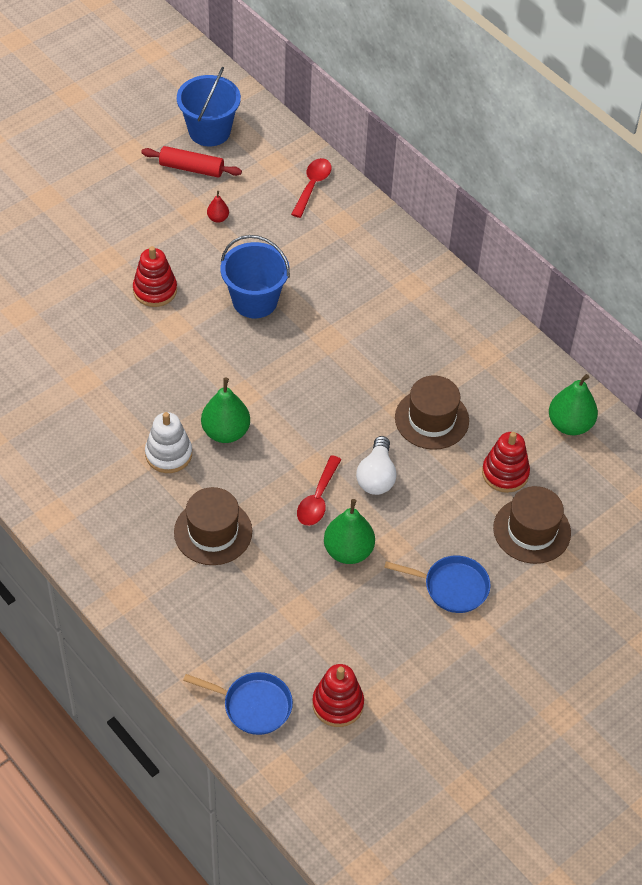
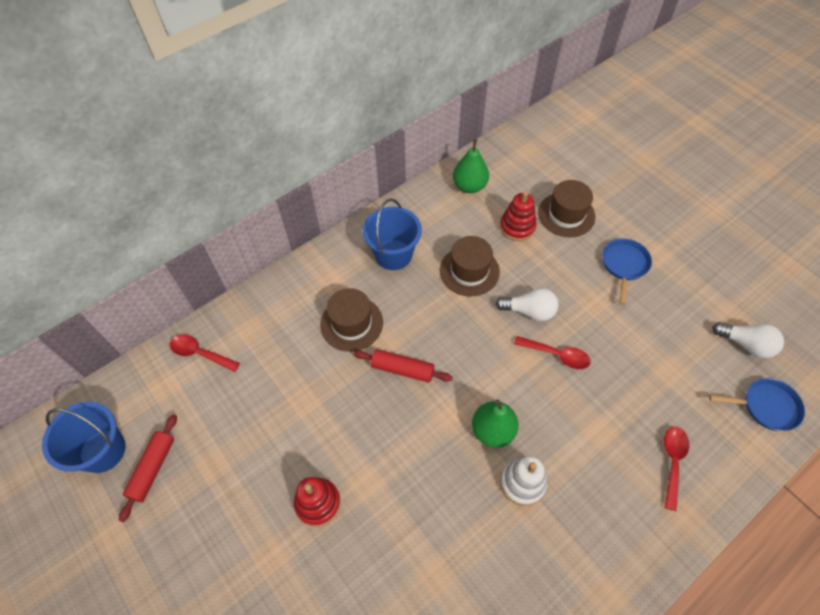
camera: 85 degrees left, 5 degrees up
brown hat [174,487,252,565] -> brown hat moved to [320,288,383,352]
blue pan [183,672,293,735] -> blue pan turned 75 degrees clockwise [709,378,805,431]
red pear [207,191,229,223] -> none
blue bucket [221,235,290,318] -> blue bucket moved to [363,198,422,270]
red stacking toy [312,664,364,727] -> white light bulb [712,322,784,358]
green pear [324,499,375,564] -> none
none -> red rolling pin [354,349,452,383]
none -> red spoon [664,427,689,511]

